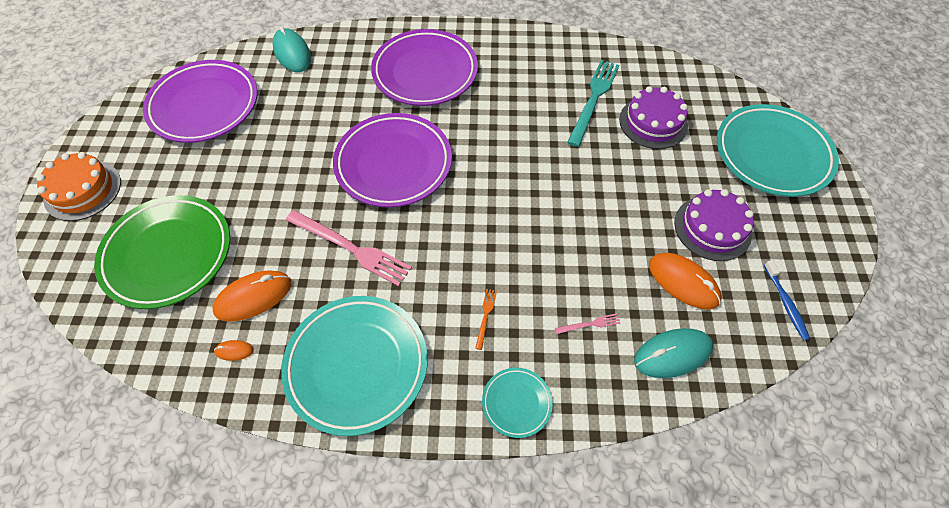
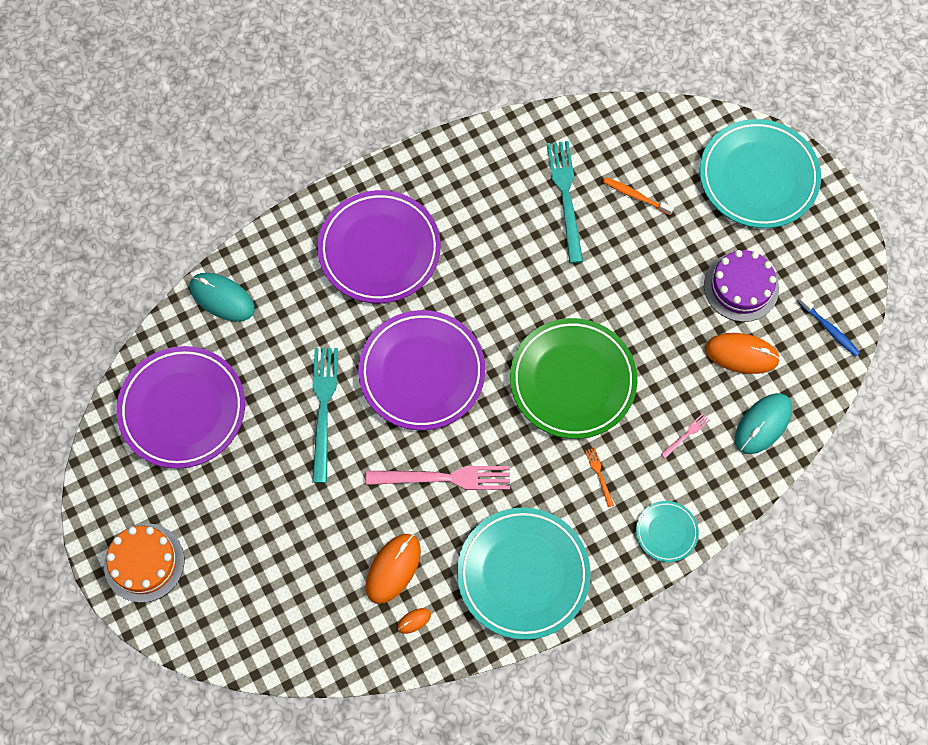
camera: 30 degrees left, 10 degrees up
green plate [94,195,230,309] -> green plate moved to [510,318,637,439]
purple cake [619,86,688,149] -> orange toothbrush [603,177,674,215]
none -> turquoise fork [312,348,338,483]

